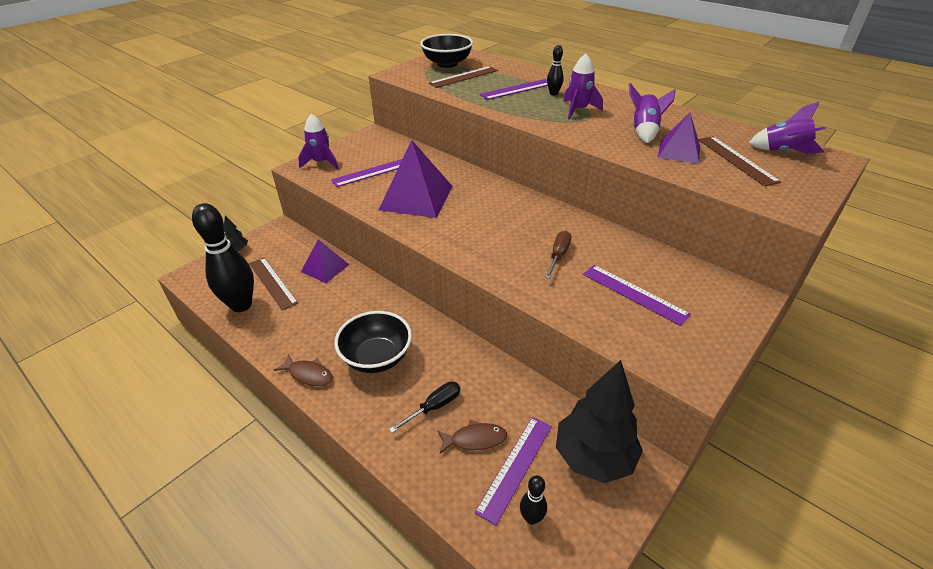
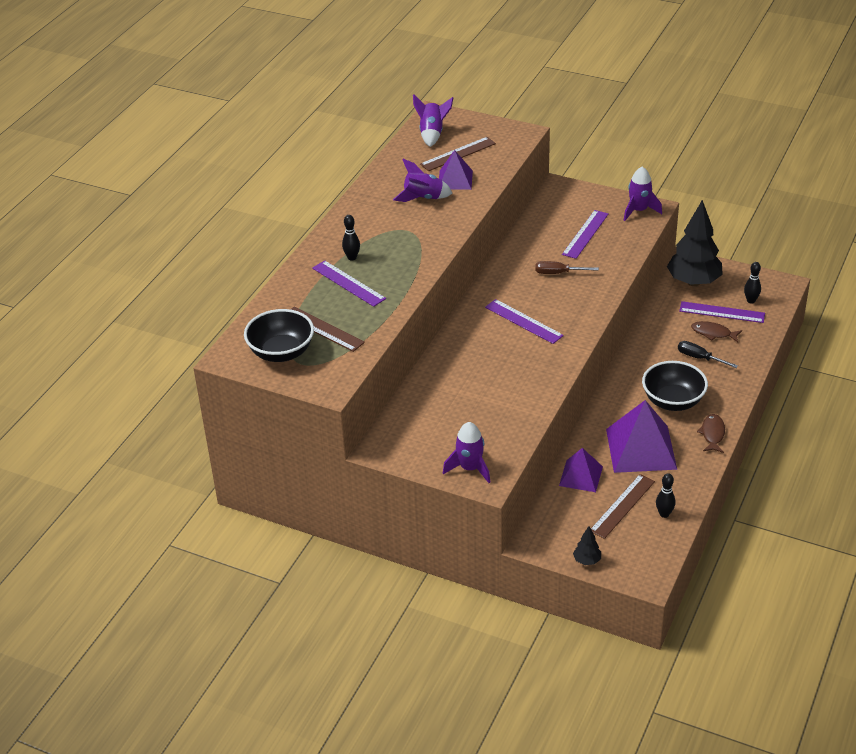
camera: 105 degrees left, 0 degrees up
black bowling pin [192,203,254,312] -> black bowling pin [656,473,675,518], size x0.45
purple ruler [331,159,402,187] -> purple ruler moved to [485,299,564,344]
purple pyramid [379,140,453,218] -> purple pyramid moved to [606,400,677,473]
brown fish [437,420,507,454] -> brown fish turned 45 degrees counterclockwise [691,321,742,342]
purple rocket [563,54,603,120] -> purple rocket moved to [623,167,662,221]

